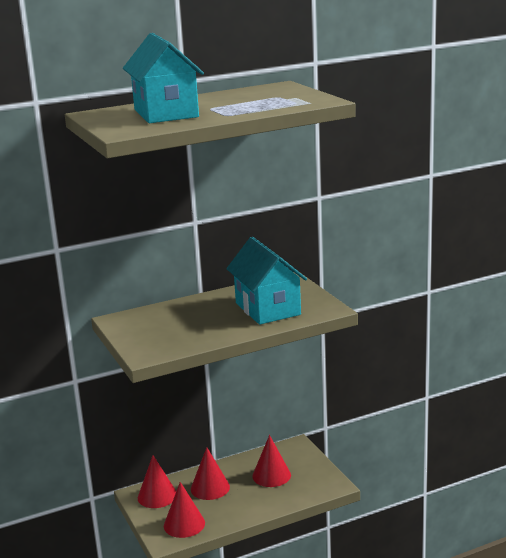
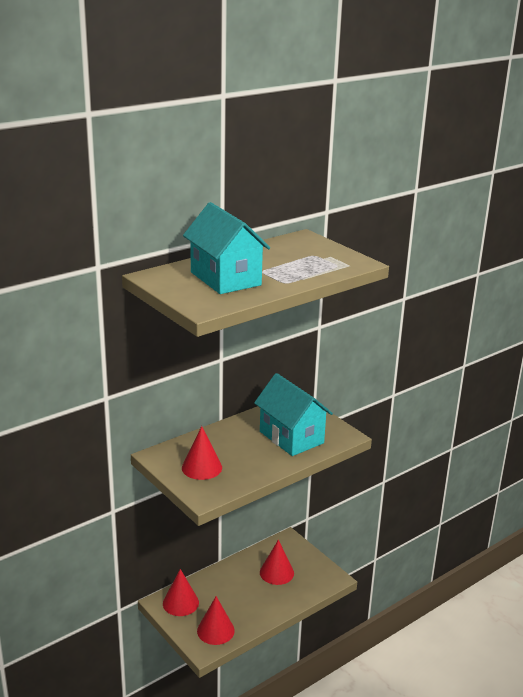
camera: 15 degrees left, 5 degrees up
red cone [191,447,230,500] -> red cone moved to [182,426,222,480]

